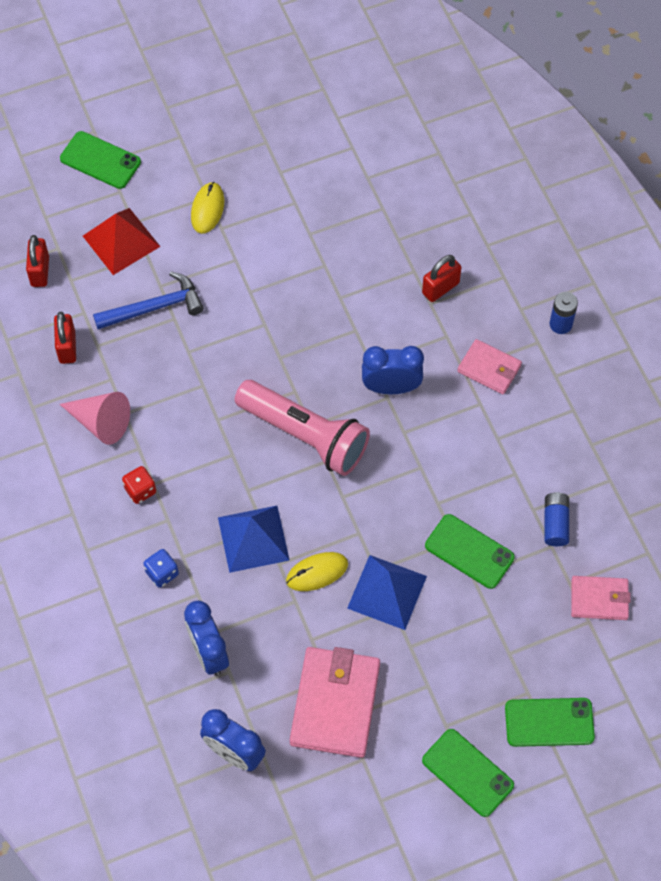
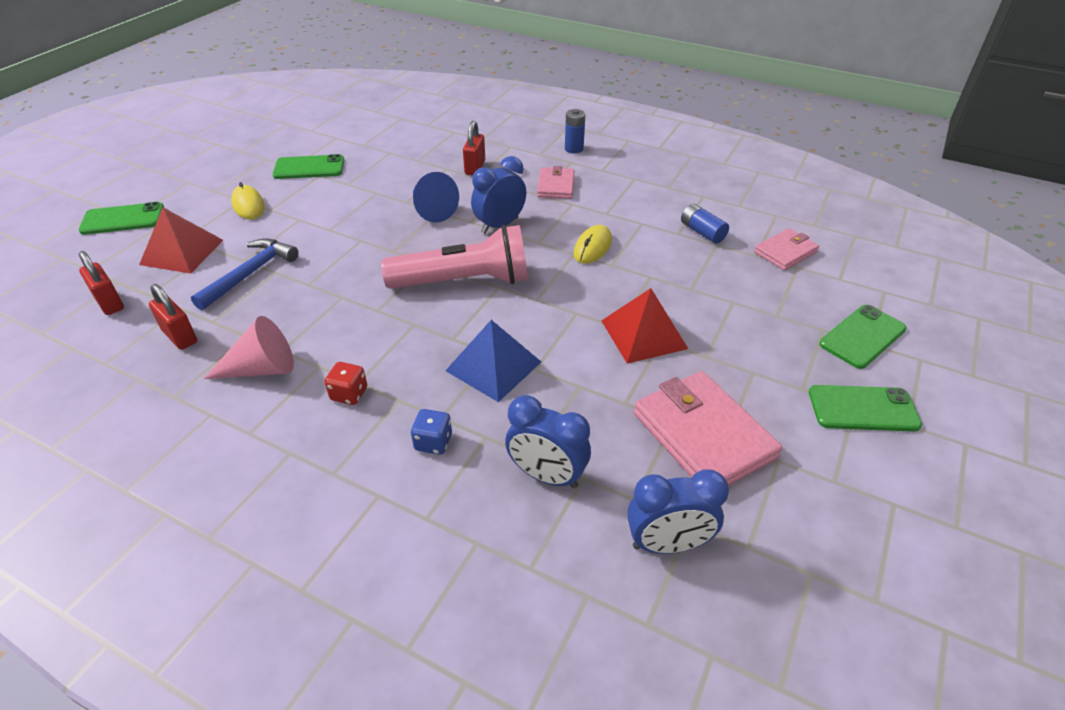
camera: 40 degrees left, 20 degrees down
yellow mouse [286,552,348,591] -> yellow mouse moved to [574,225,612,264]
blue pyramid [347,555,427,630] -> red pyramid [601,288,688,364]
green phone [425,514,515,589] -> green phone moved to [273,154,344,179]
pink wallet [457,339,522,395] -> pink wallet turned 75 degrees counterclockwise [537,166,574,199]
none -> blue cone [413,172,459,223]

